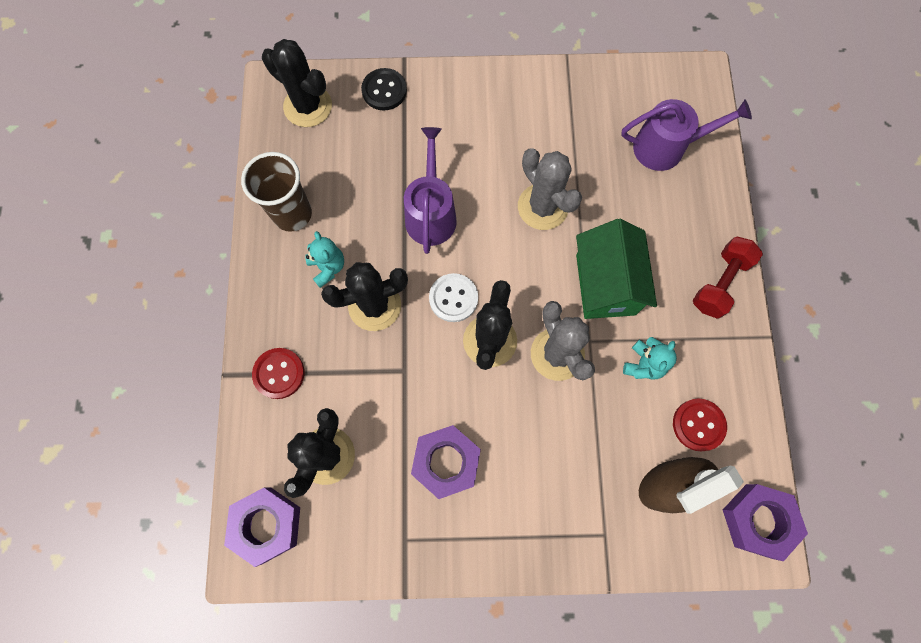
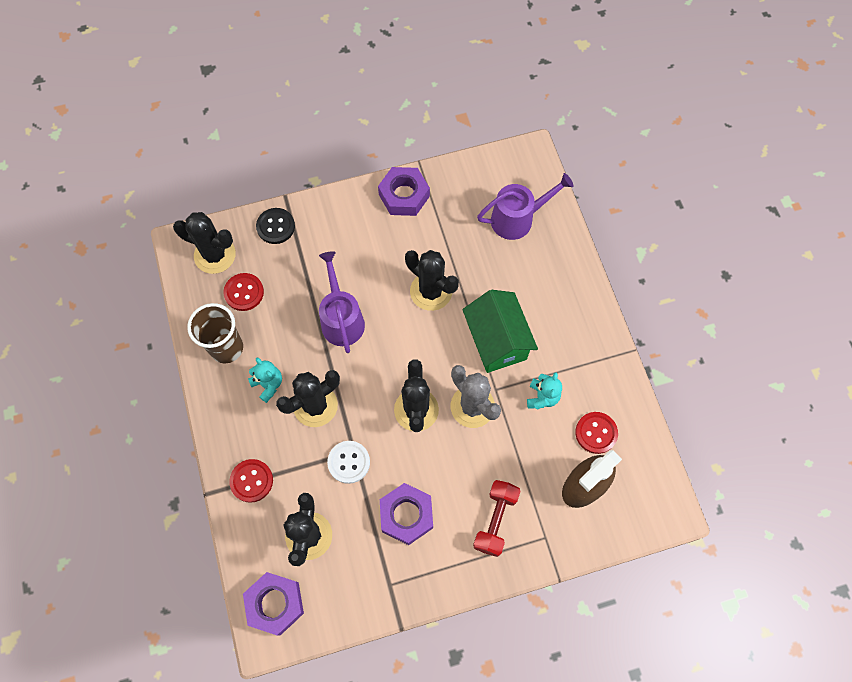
camera: 15 degrees left, 5 degrees down
white button [429,273,478,322] -> white button moved to [327,441,370,484]
grey cactus [518,149,582,230] -> black cactus [405,250,459,311]
red dumbbell [693,236,763,319] -> red dumbbell moved to [473,480,520,557]
purple nut [723,484,808,561] -> purple nut moved to [378,167,430,216]
none -> red button [223,273,264,311]

